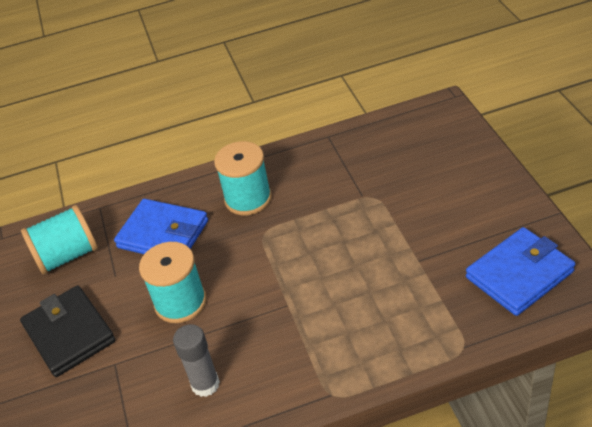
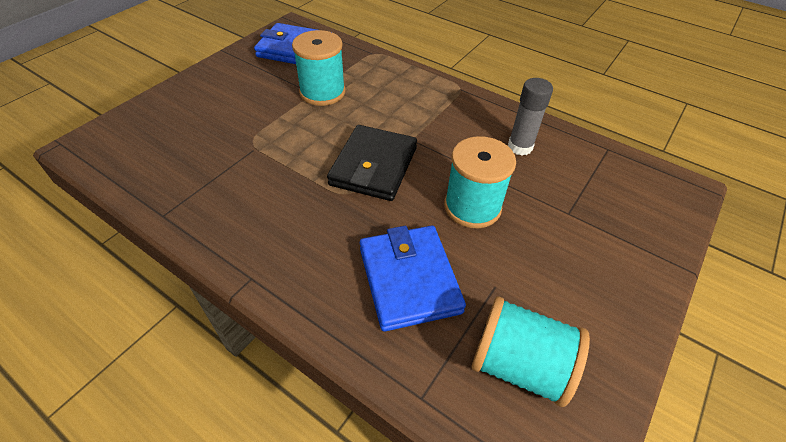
camera: 135 degrees left, 5 degrees up
black wallet [20,285,116,377] -> black wallet moved to [327,125,417,201]
turquoise spool [214,141,272,215] -> turquoise spool moved to [292,30,345,106]

